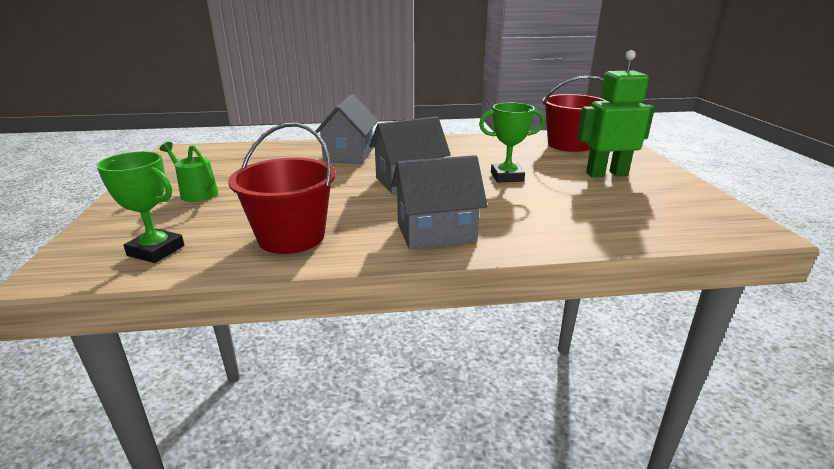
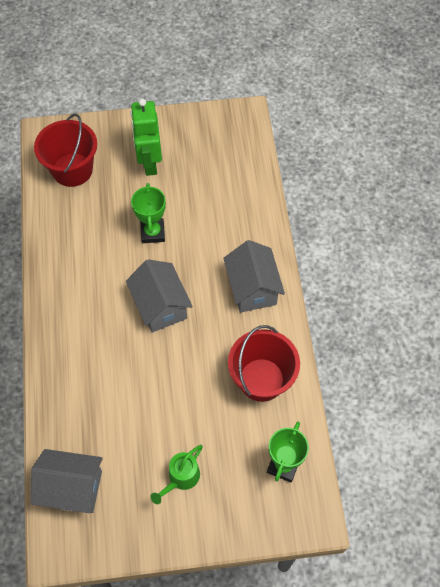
camera: 90 degrees left, 35 degrees up
grey house [315,94,378,164] -> grey house moved to [31,449,103,513]

